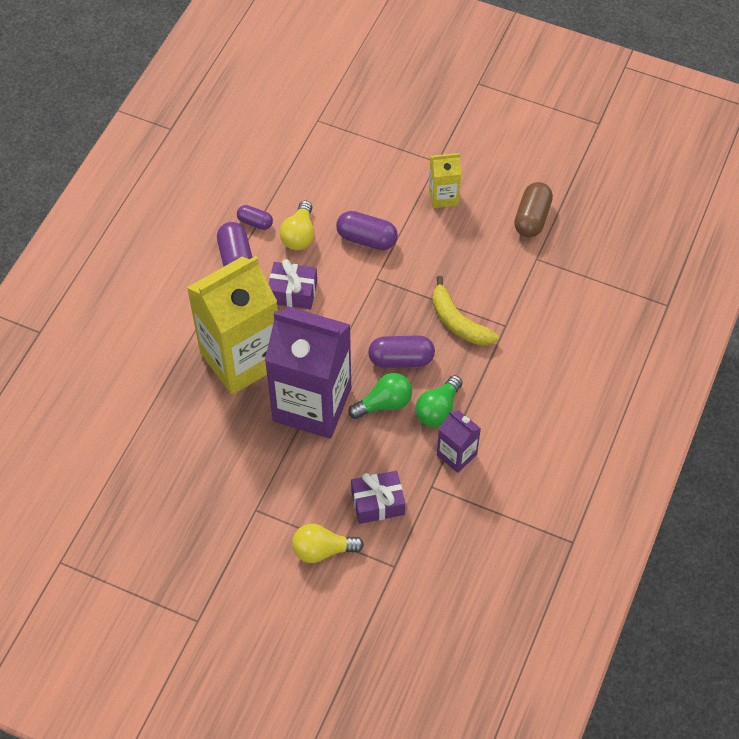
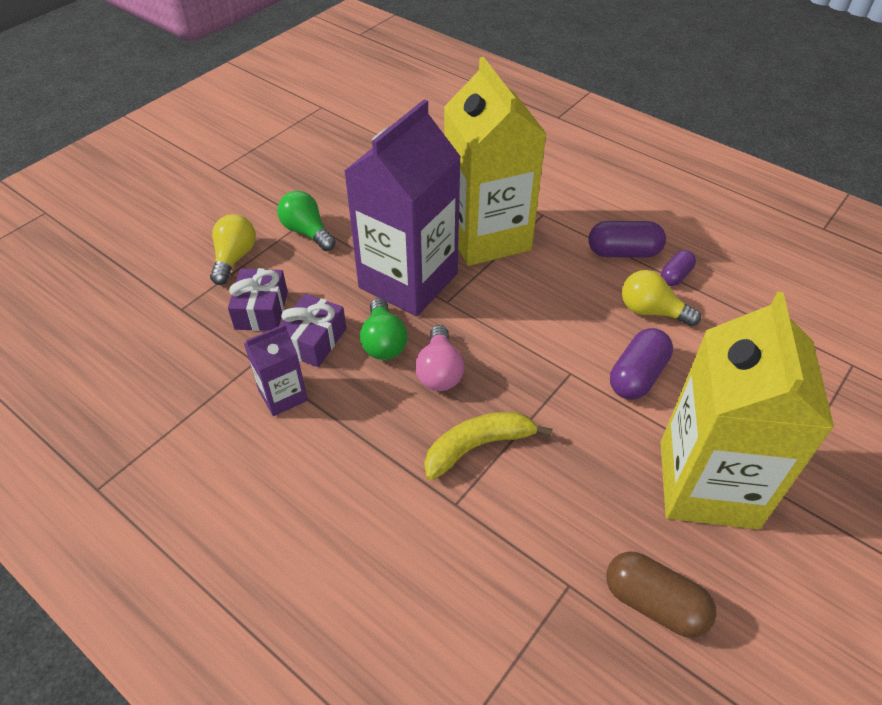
camera: 105 degrees right, 10 degrees down
purple gift [269,259,317,309] -> purple gift moved to [278,294,346,367]
purple capsule [368,335,435,368] -> pink light bulb [415,325,464,391]
green light bulb [415,375,462,427] -> green light bulb moved to [277,191,336,251]
yellow carton [429,153,461,208] -> yellow carton [660,292,834,529], size x2.18

